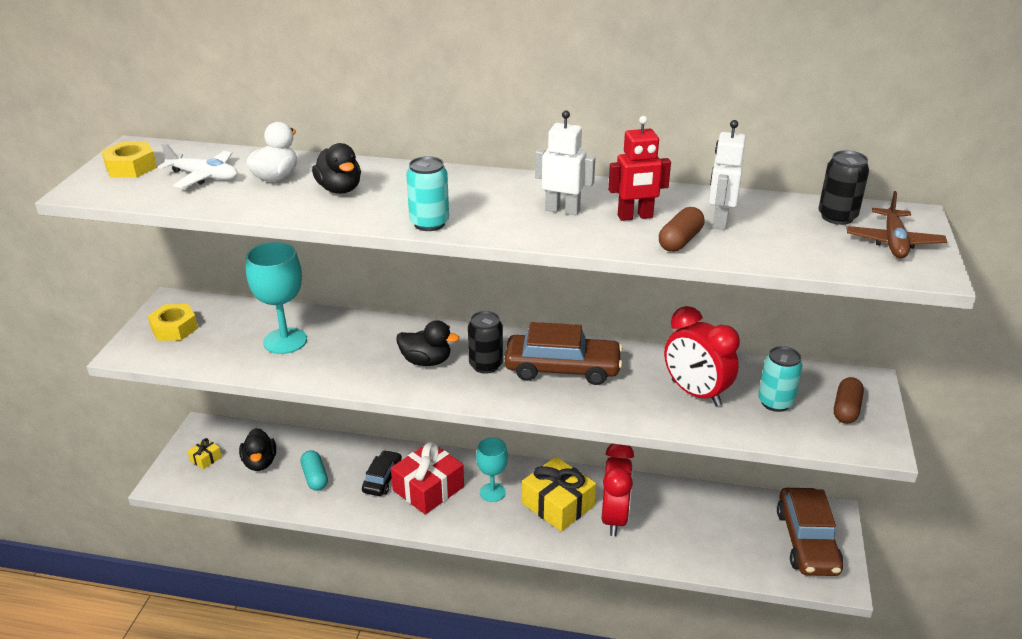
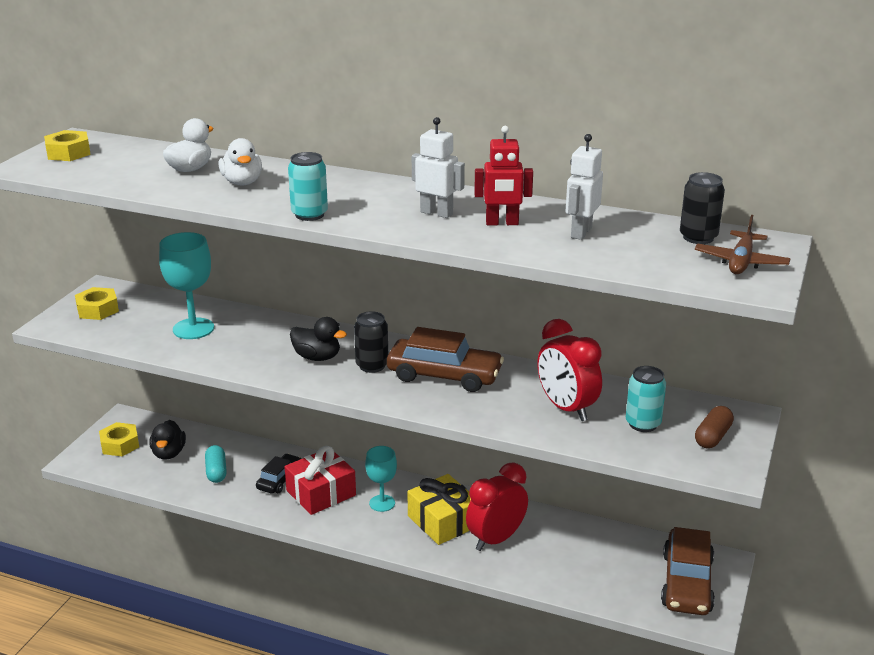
camera: 10 degrees right, 5 degrees down
white plane [158,143,237,188] -> none
yellow gift [188,438,222,470] -> yellow nut [99,422,139,456]
black duck [312,143,361,194] -> white duck [218,138,262,185]
red clock [602,444,634,536] -> red clock turned 150 degrees counterclockwise [466,462,528,551]
brown capsule [659,207,705,252] -> none

